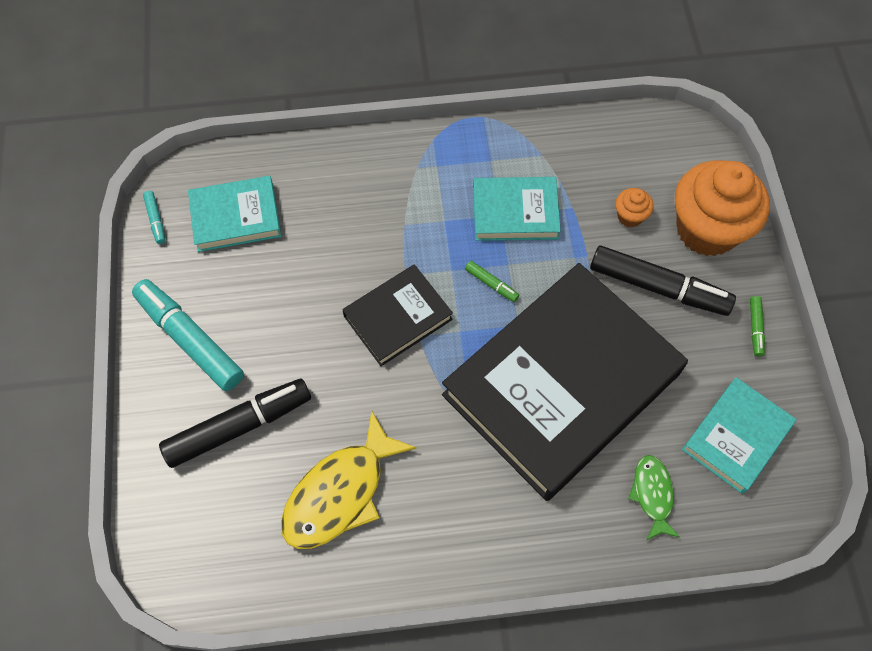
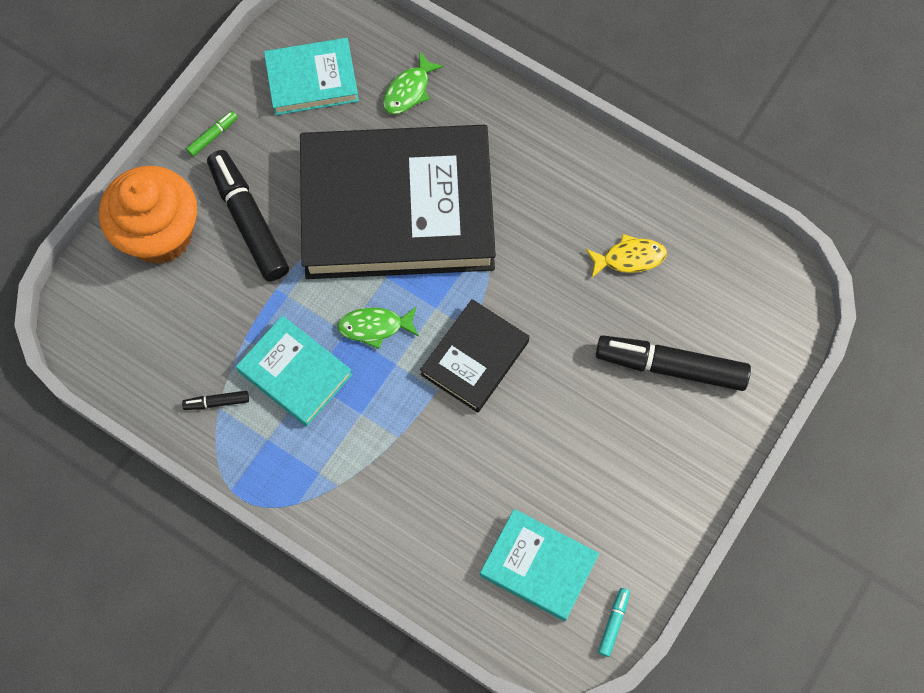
camera: 140 degrees left, 5 degrees up
turquoise marker [132,279,244,391] -> none
yellow fish [281,411,417,549] -> yellow fish [586,234,667,278], size x0.55
black book [342,264,453,366] -> black book turned 60 degrees counterclockwise [420,299,529,413]
green marker [465,261,519,302] -> green fish [337,306,419,349]
orange cupcake [615,188,654,227] -> none
none -> black marker [182,391,249,410]

